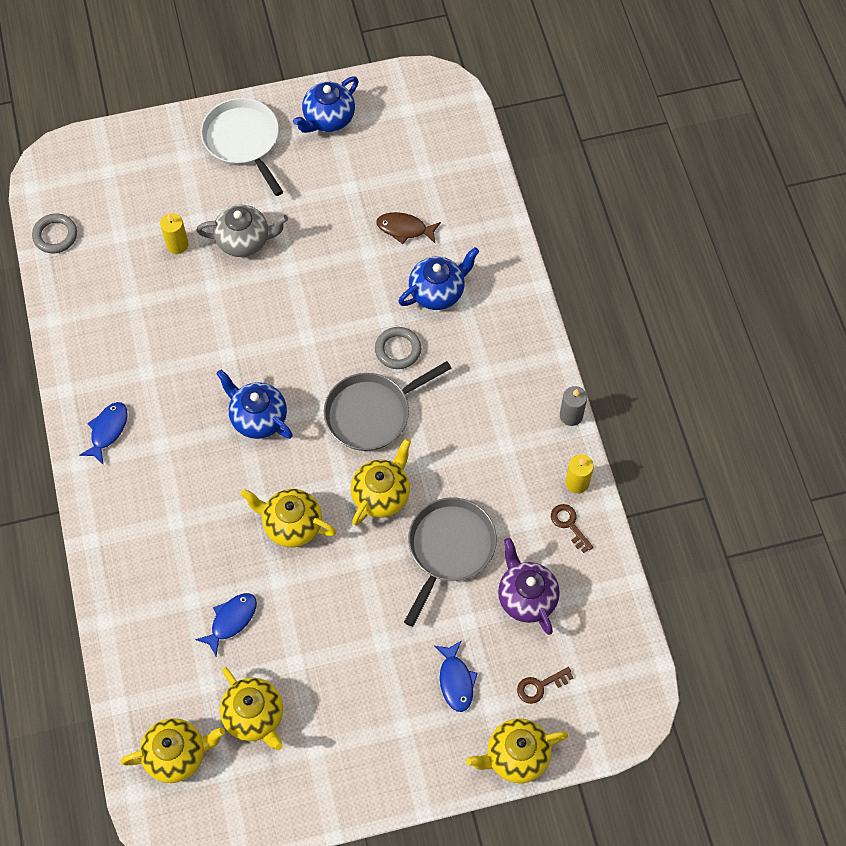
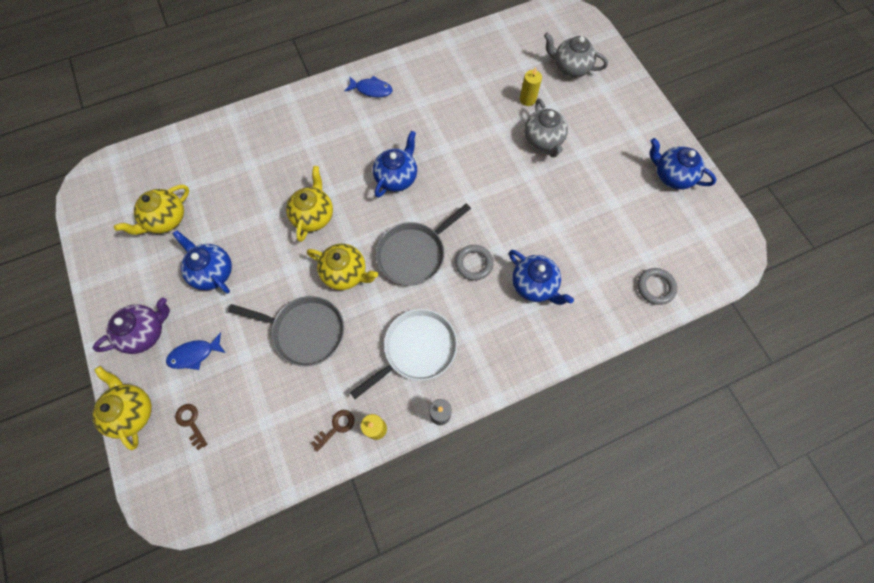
camera: 80 degrees right, 5 degrees up
grey ring [32,213,77,253] -> grey ring moved to [637,268,677,305]
yellow teapot [121,718,225,783] -> none
blue fish [195,593,257,656] -> none
white pan [201,98,283,196] -> white pan moved to [350,309,457,399]
grey pan [324,361,452,451] -> grey pan turned 90 degrees counterclockwise [376,204,471,286]
brown fish [376,212,441,244] -> none
purple teapot [498,538,560,635] -> purple teapot moved to [93,298,170,354]
none -> blue teapot [172,230,232,294]
none -> grey teapot [544,32,608,78]

